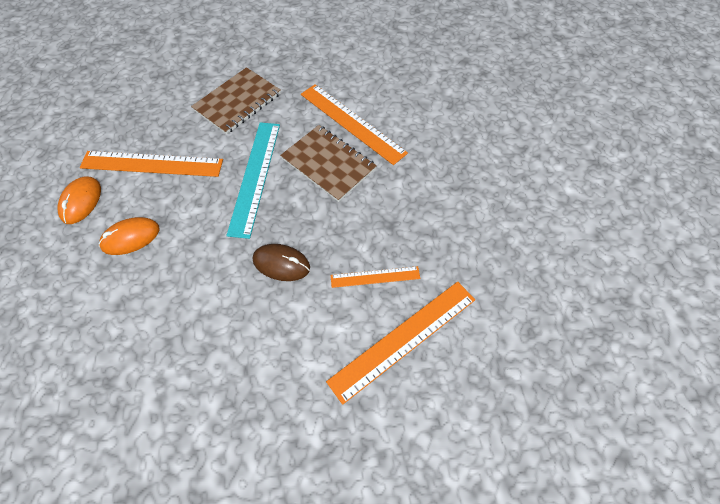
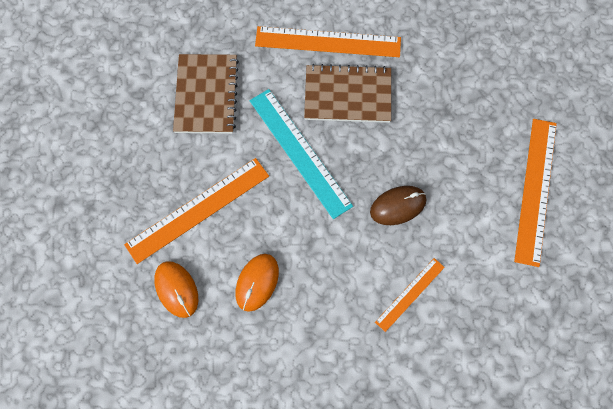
camera: 40 degrees left, 10 degrees up
orange ruler [331,266,420,288] -> orange ruler moved to [375,258,445,332]

